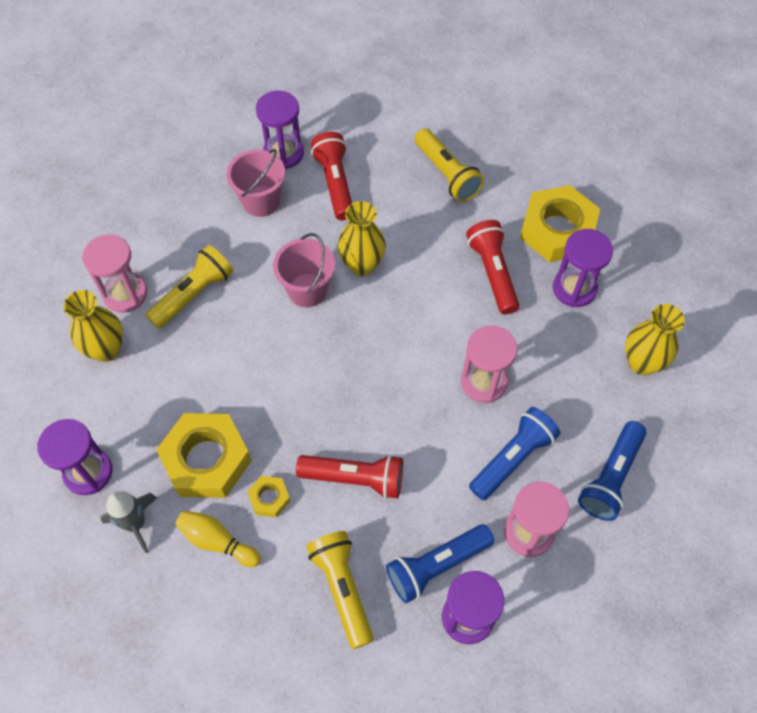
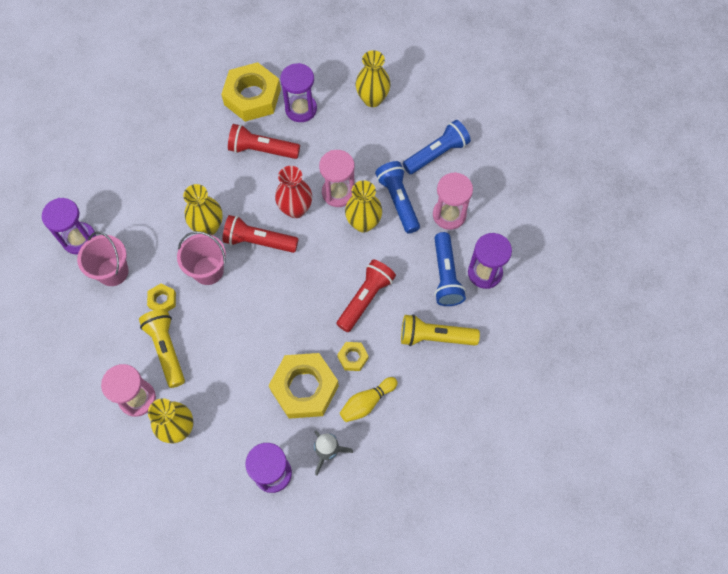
camera: 65 degrees left, 5 degrees up
red flashlight [311,132,352,221] -> red flashlight moved to [222,215,298,253]
yellow flashlight [414,128,484,202] -> none
blue flashlight [578,421,647,521] -> blue flashlight turned 90 degrees counterclockwise [403,120,471,174]
none -> yellow nut [147,283,176,311]
none -> red vase [275,166,312,218]
none -> yellow vase [345,180,382,232]

